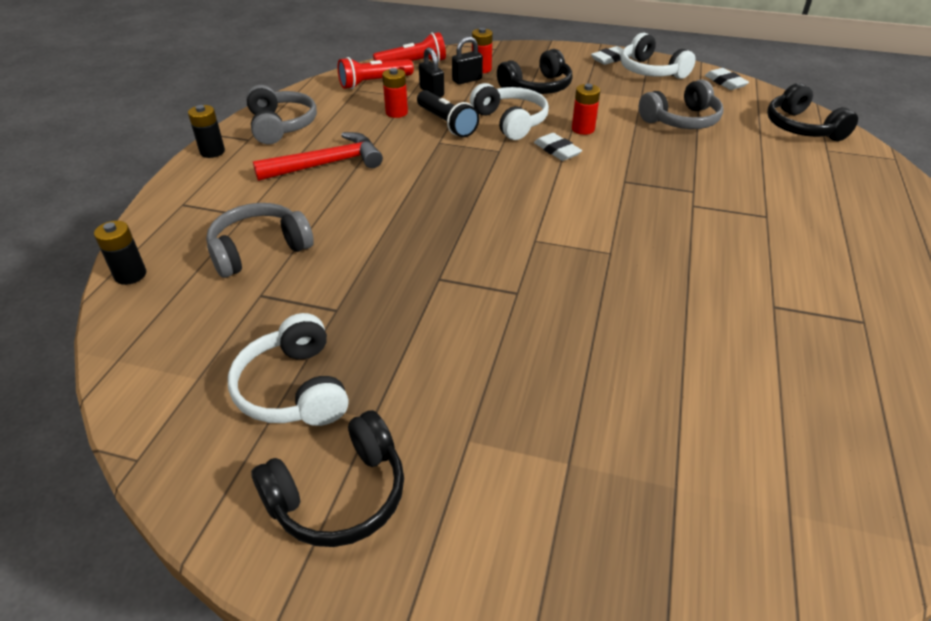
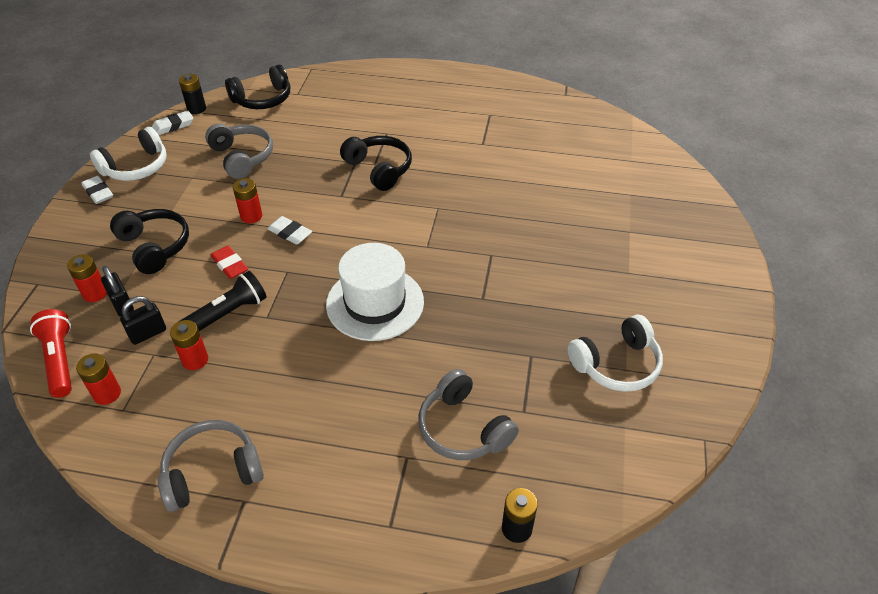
camera: 95 degrees left, 5 degrees up
black battery [188,105,225,158] -> black battery moved to [179,74,206,114]
black headphones [251,410,404,547] -> black headphones moved to [340,136,412,191]
red hammer [253,132,383,181] -> none
red flashlight [338,57,414,89] -> red battery [76,354,121,405]
white headphones [470,83,549,140] -> red eraser [210,246,248,279]
white eraser [534,133,582,161] -> white eraser turned 75 degrees clockwise [267,216,312,245]
none -> white hat [326,243,424,341]

